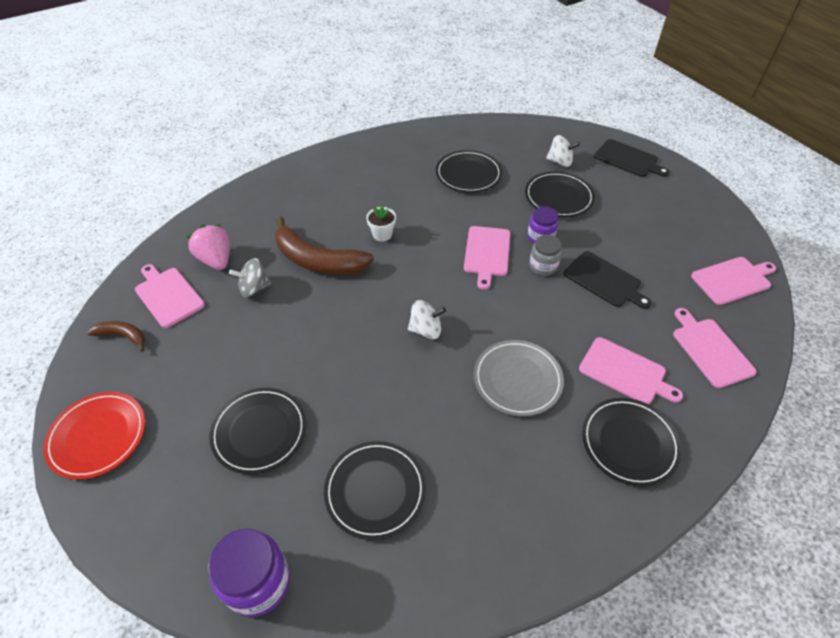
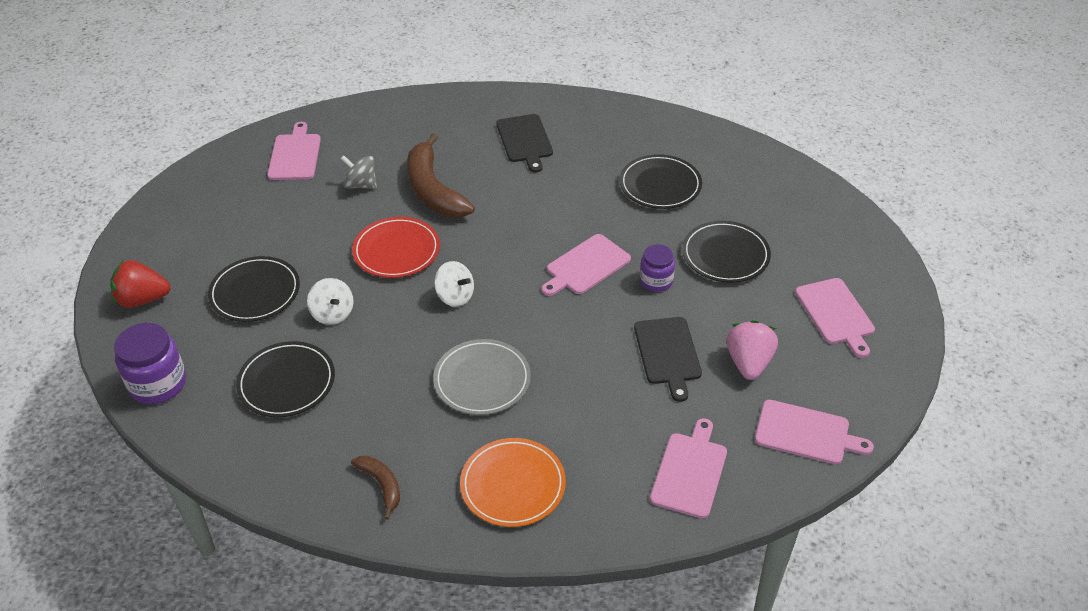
camera: 40 degrees right, 5 degrees down
red plate [43,392,145,479] -> red plate moved to [352,217,440,278]
brown banana [87,321,145,352] -> brown banana moved to [351,456,400,520]
pink strawberry [187,225,230,270] -> pink strawberry moved to [727,320,778,380]
white flower pot [366,205,396,242] -> none
grey jar [529,235,562,276] -> none
white spinning top [546,135,580,167] -> white spinning top moved to [307,278,354,325]
pink cutting board [579,337,683,404] -> pink cutting board moved to [795,278,875,358]
black plate [582,398,682,487] -> orange plate [460,438,566,527]
black cutting board [594,139,670,177] -> black cutting board moved to [496,114,553,173]
none -> red strawberry [110,260,171,308]

